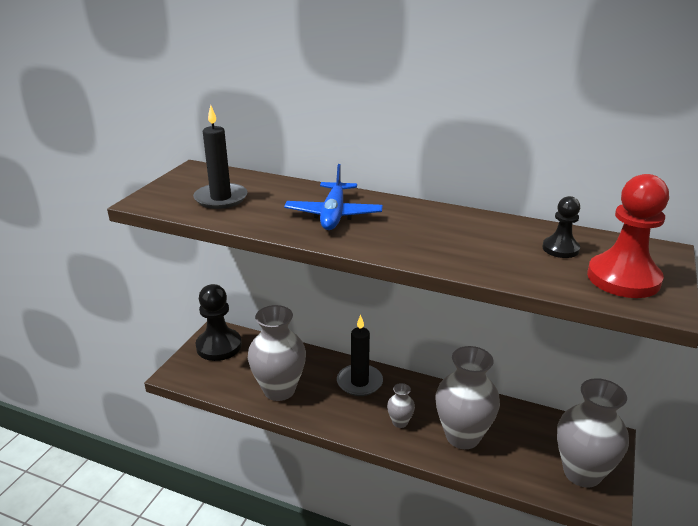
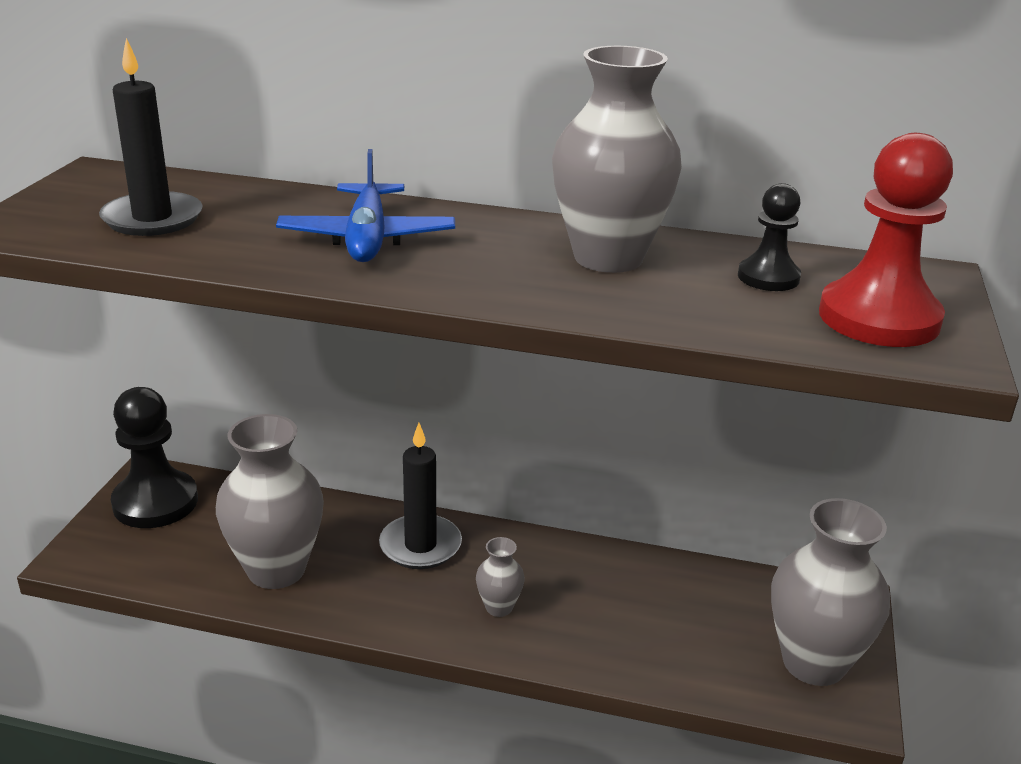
camera: 10 degrees left, 0 degrees up
grey vase [435,346,500,449] -> grey vase moved to [552,46,682,273]

